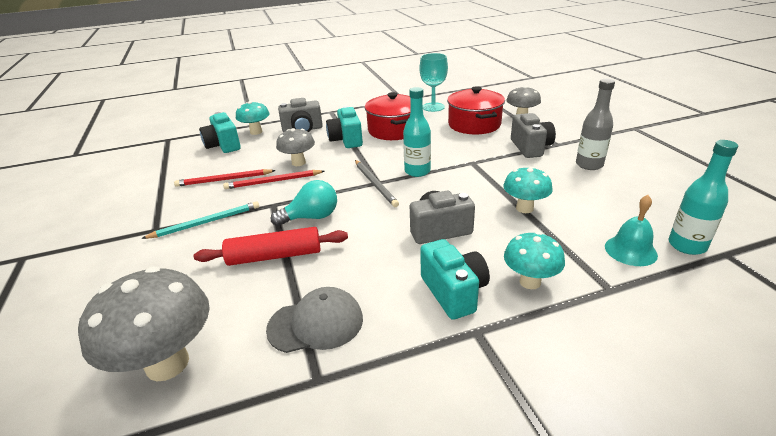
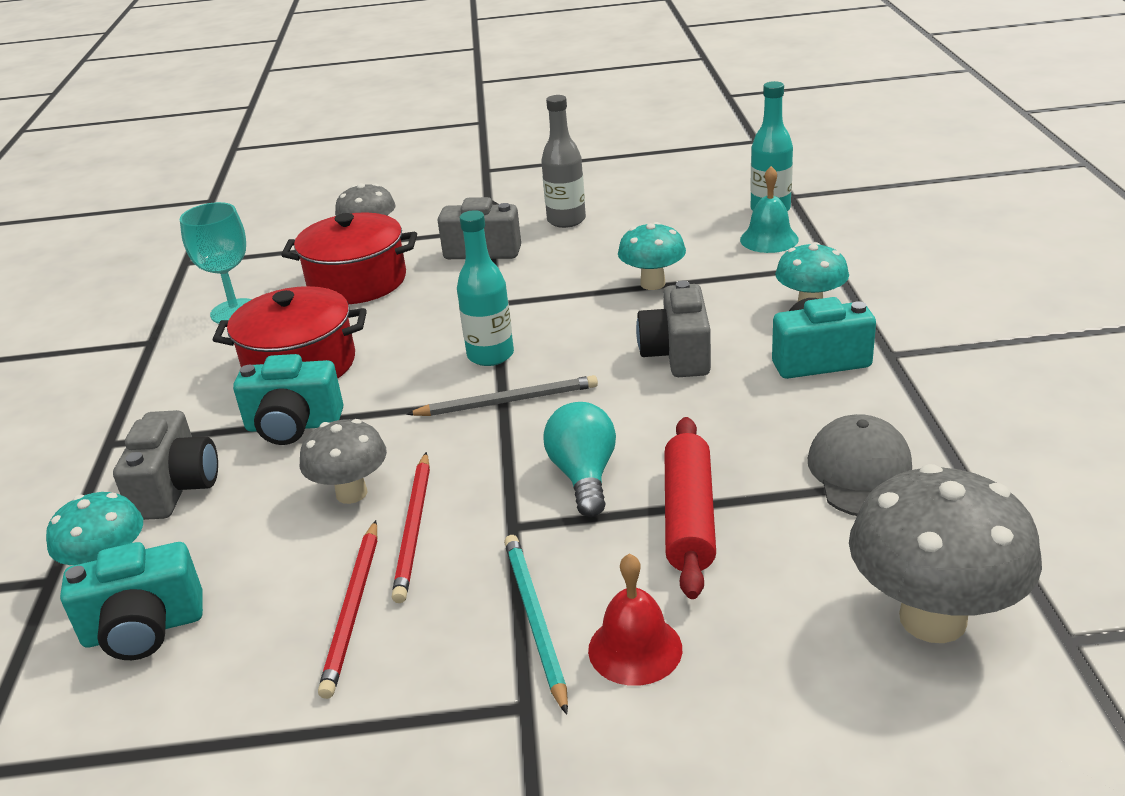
camera: 75 degrees left, 0 degrees up
none -> red bell [588,553,682,686]

